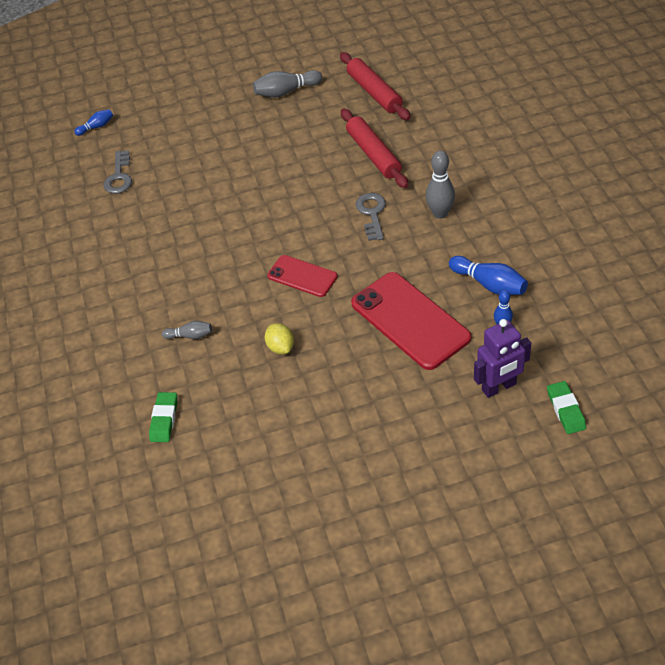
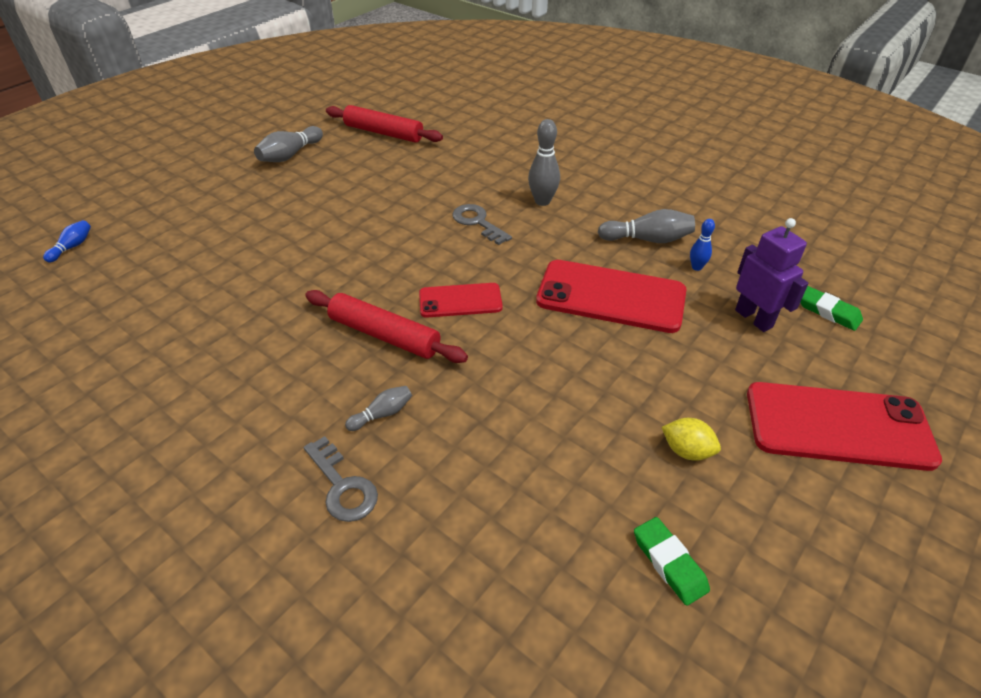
camera: 40 degrees left, 5 degrees down
grey key [104,150,132,194] -> grey key moved to [304,436,378,522]
green eraser [149,392,178,442] -> green eraser moved to [634,517,710,606]
yellow lemon [265,323,294,354] -> yellow lemon moved to [662,418,721,461]
red rolling pin [341,108,408,188] -> red rolling pin moved to [305,290,468,363]
blue bowling pin [449,256,528,295] -> grey bowling pin [598,209,695,243]
purple robot [474,319,531,398] -> purple robot turned 60 degrees counterclockwise [735,218,809,332]
none -> red phone [747,382,942,471]

